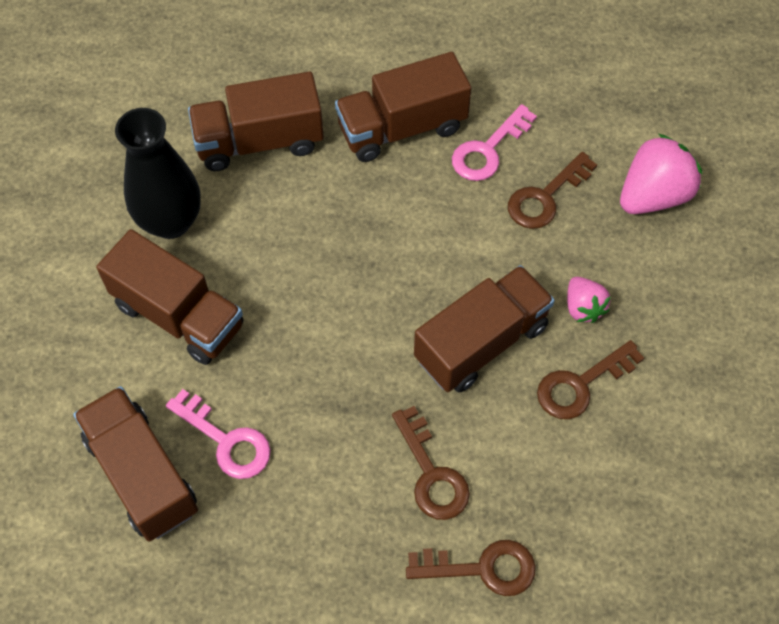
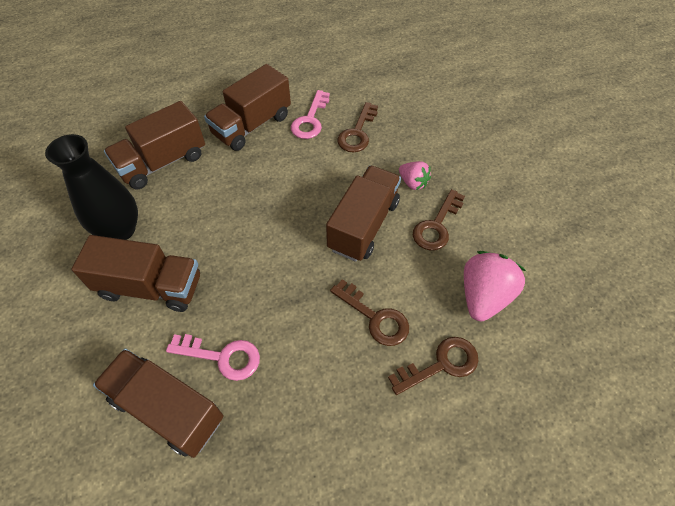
camera: 25 degrees left, 5 degrees down
pink strawberry [620,134,702,214] -> pink strawberry moved to [464,251,526,321]

